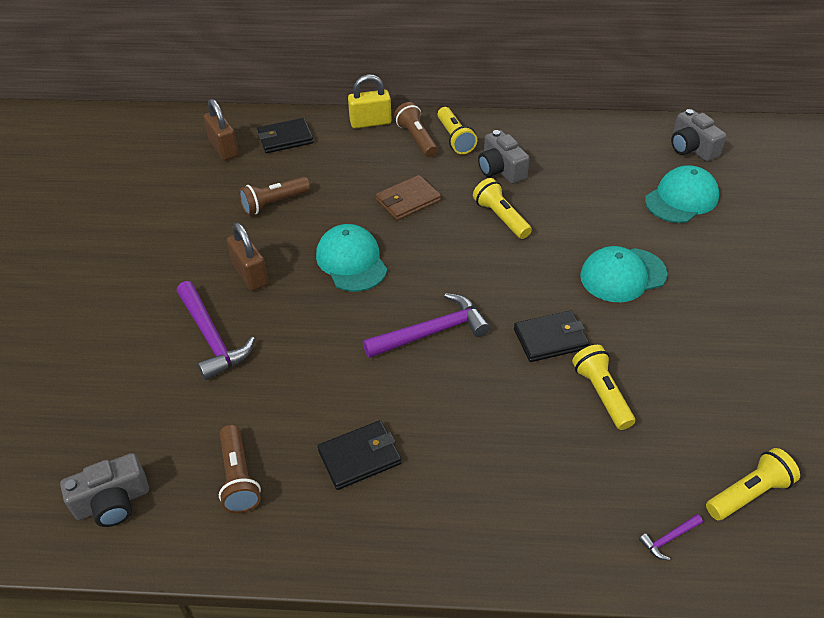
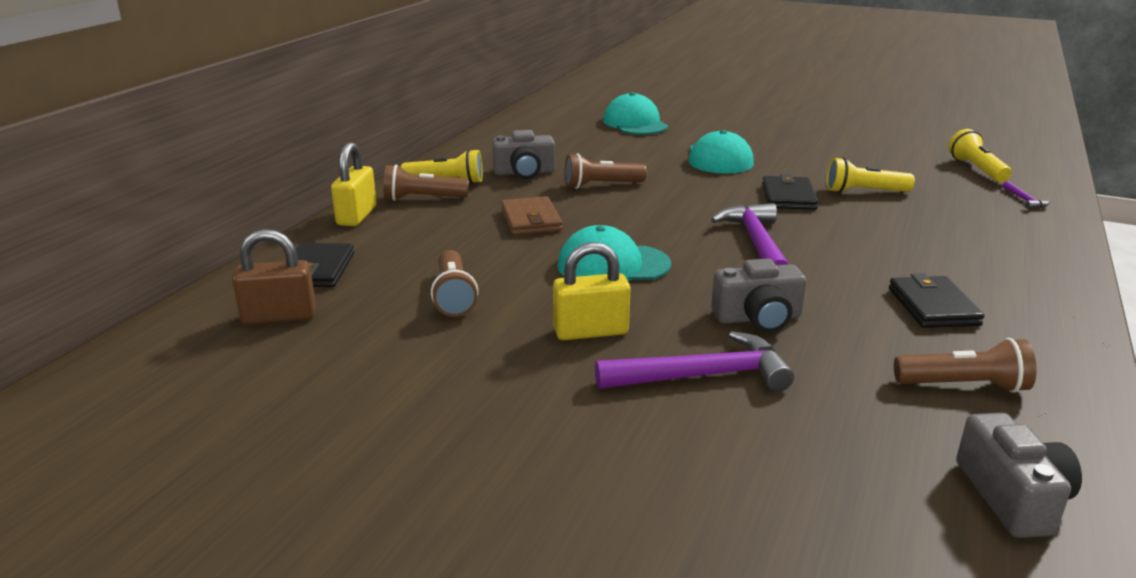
camera: 70 degrees left, 20 degrees down
brown padlock [227,222,269,291] -> yellow padlock [553,242,630,340]
yellow flashlight [473,178,532,239] -> brown flashlight [564,153,647,189]
grey camera [671,109,727,161] -> grey camera moved to [711,259,806,333]

